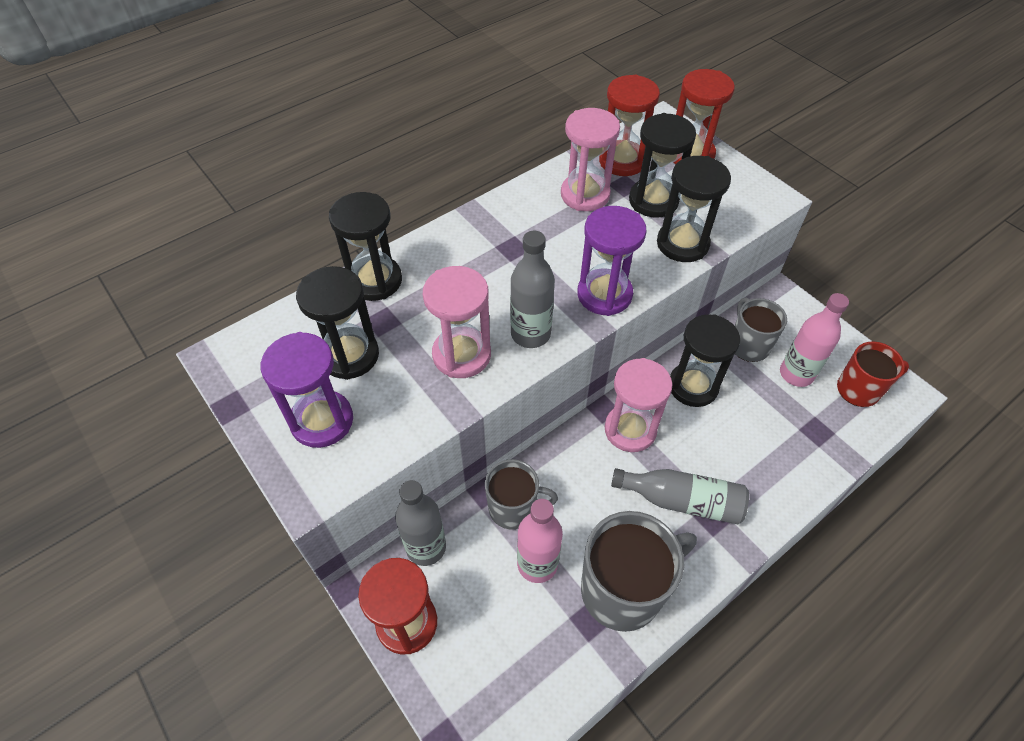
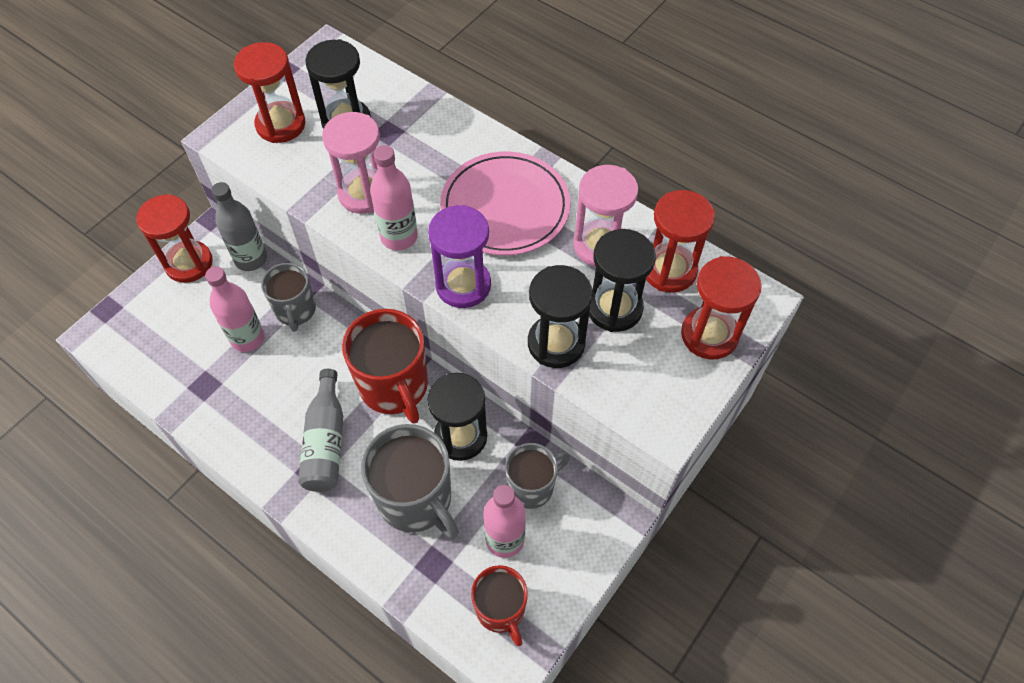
camera: 75 degrees right, 5 degrees up
purple hourglass [261,332,353,448] -> red hourglass [234,42,306,143]
black hourglass [329,192,402,301] -> none
grey bottle [510,231,555,348] -> pink bottle [370,145,418,251]
grey mug [581,511,697,632] -> grey mug moved to [361,424,459,539]
pink hourglass [605,358,672,452] -> red mug [342,309,428,424]
none -> pink plate [440,152,570,256]

